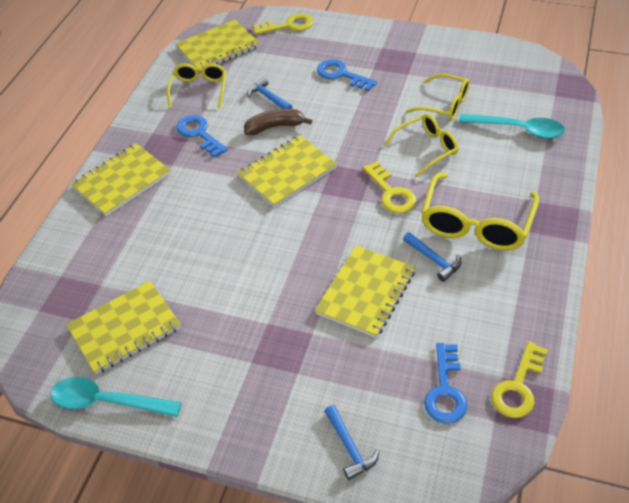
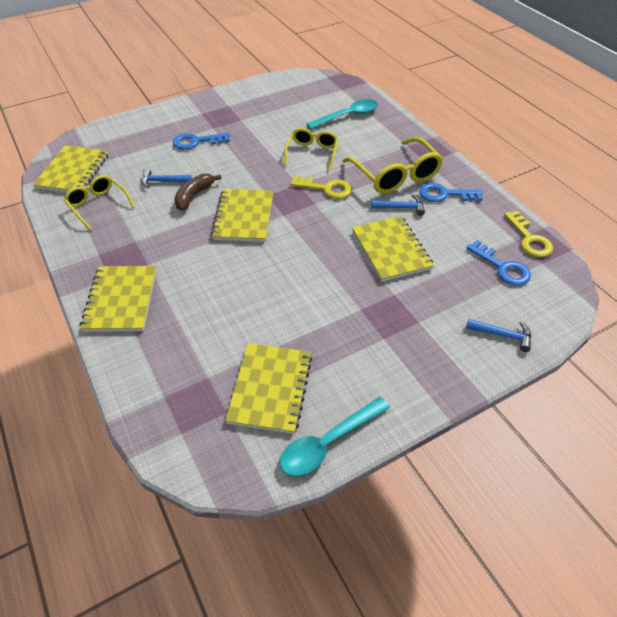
camera: 50 degrees left, 0 degrees up
blue key [176,115,228,158] -> blue key moved to [419,183,483,202]
yellow key [253,13,314,35] -> none
yellow glasses [406,73,470,120] -> none

